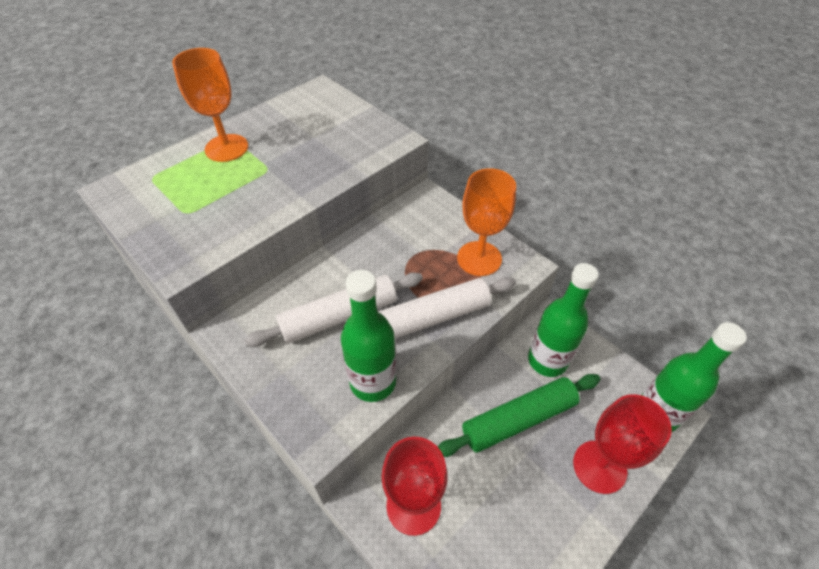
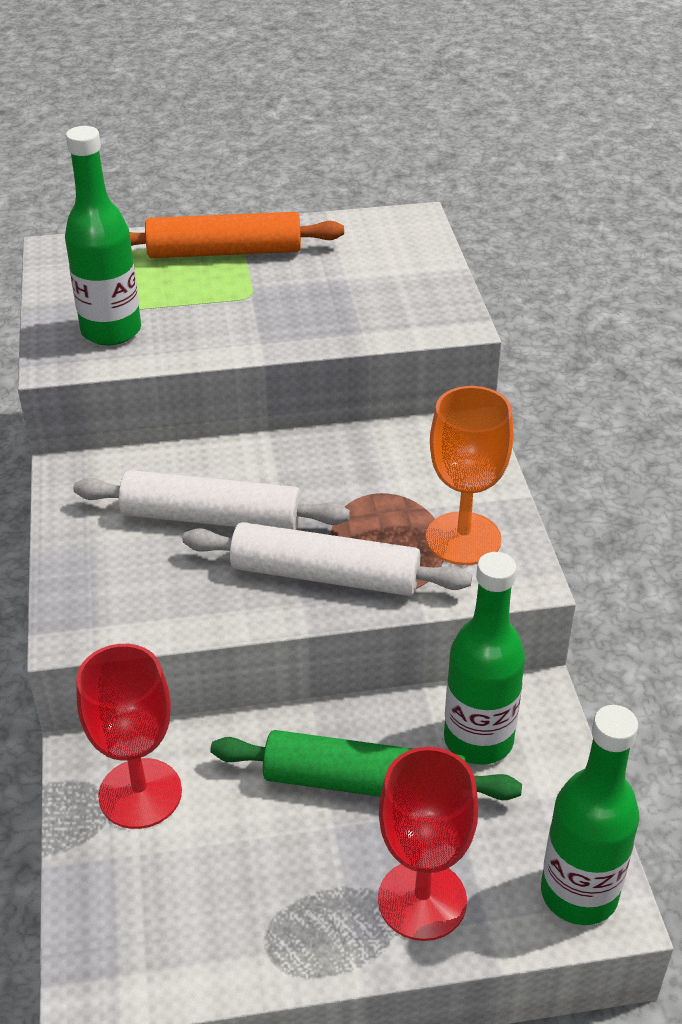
camera: 35 degrees right, 10 degrees down
orange goblet [172,48,248,162] -> orange rolling pin [129,212,344,258]
green bottle [341,270,396,402] -> green bottle moved to [65,126,141,345]

